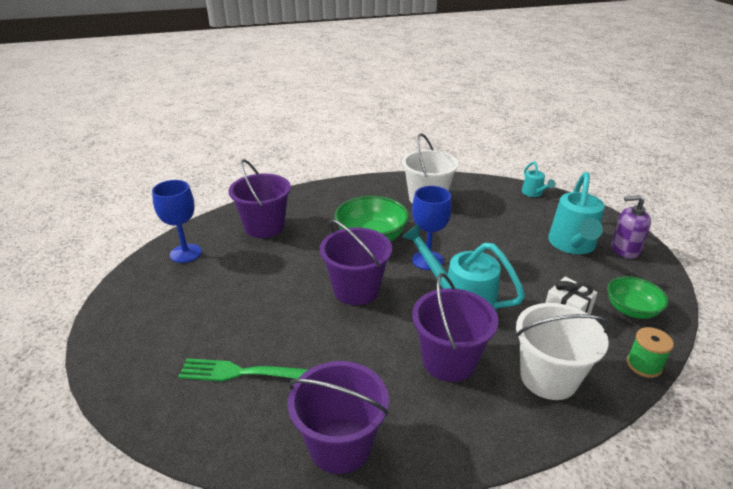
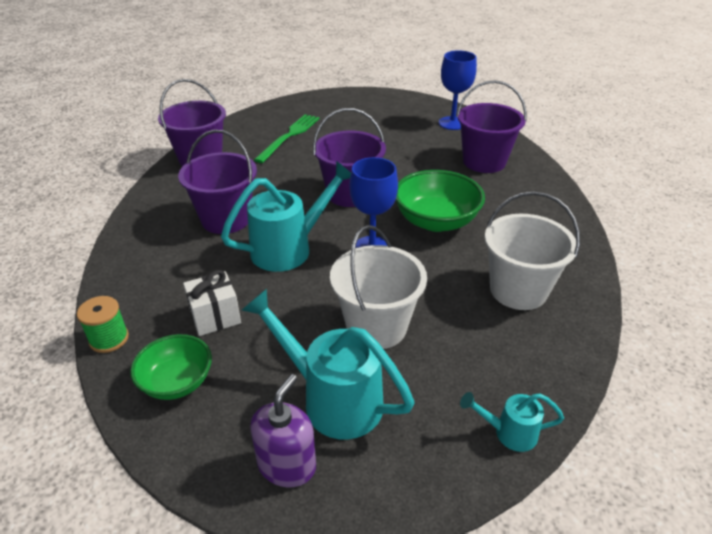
camera: 110 degrees right, 5 degrees up
white bucket [516,303,610,400] -> white bucket moved to [330,225,427,349]

